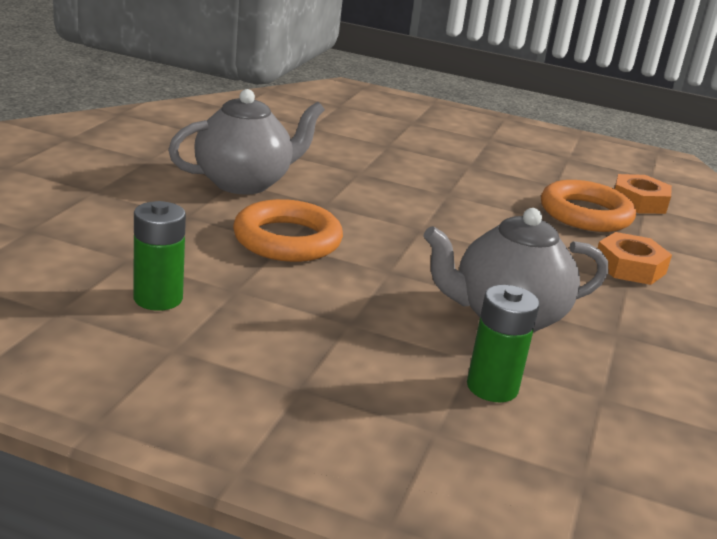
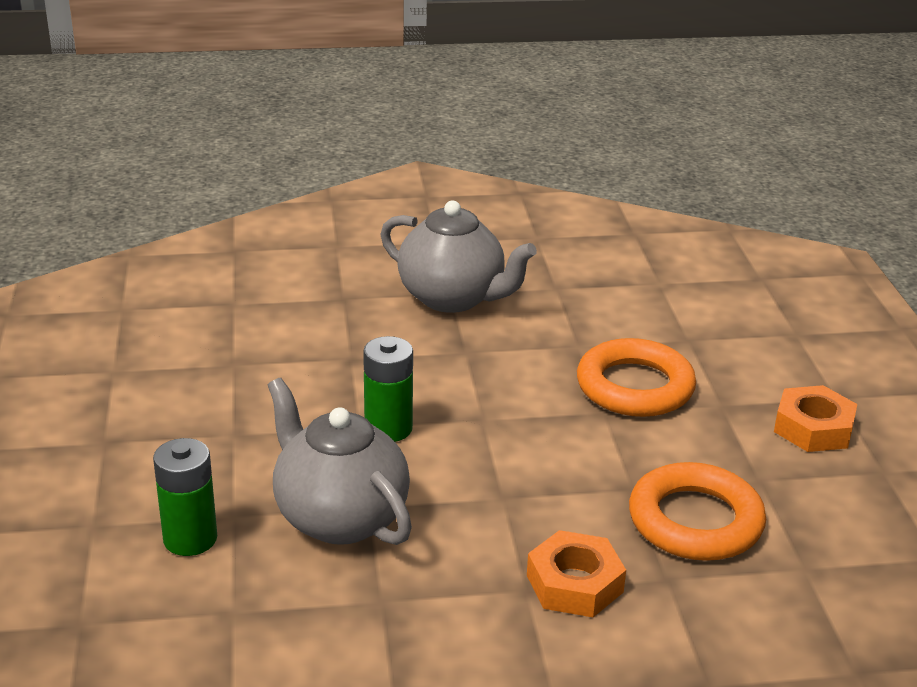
camera: 65 degrees right, 5 degrees up
green battery [133,201,186,311] -> green battery moved to [363,336,413,442]
orange ring [233,199,343,262] -> orange ring moved to [577,338,696,417]
orange nut [614,174,672,214] -> orange nut moved to [774,385,857,452]

